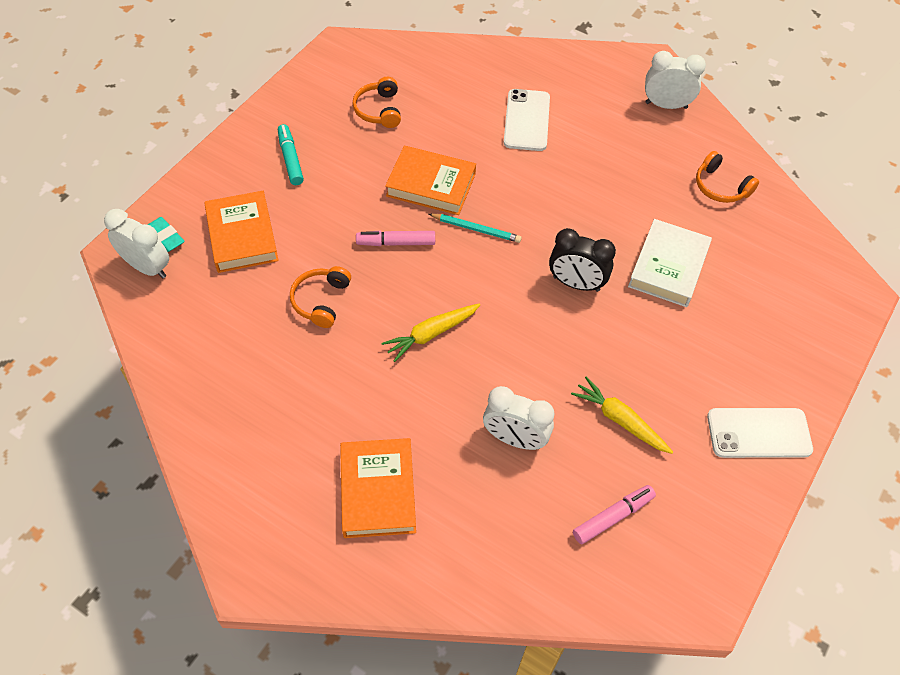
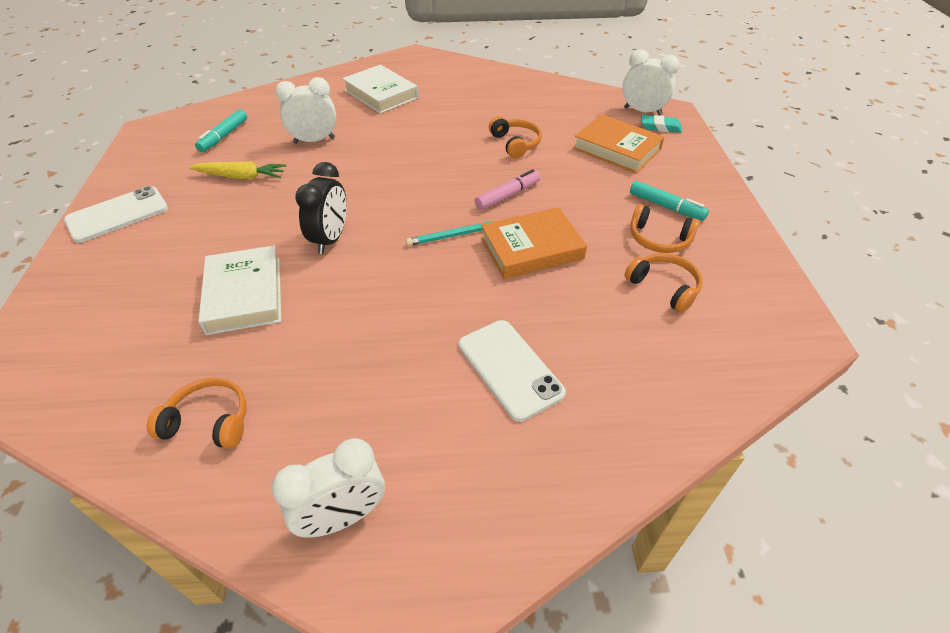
camera: 145 degrees right, 10 degrees down
white clock [104,209,169,278] -> white clock turned 150 degrees counterclockwise [622,49,679,115]
orange book [340,438,416,538] -> white book [342,65,418,114]
yellow carrot [382,303,480,362] -> none
black clock [549,228,616,292] -> black clock turned 120 degrees clockwise [295,162,347,254]
pink marker [573,485,656,544] -> turquoise marker [195,109,247,152]
none -> orange headphones [630,204,700,253]

